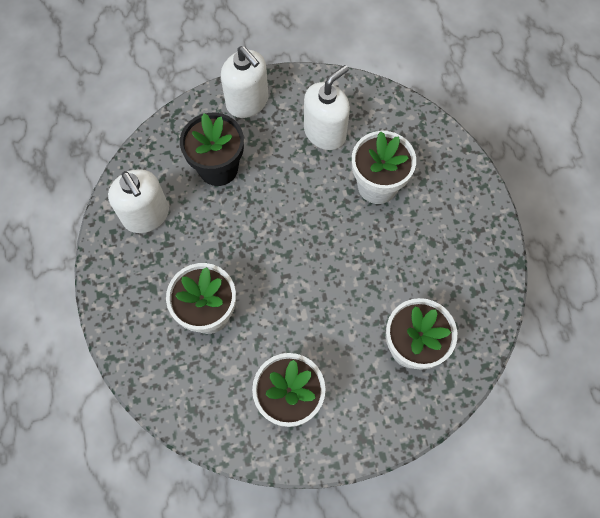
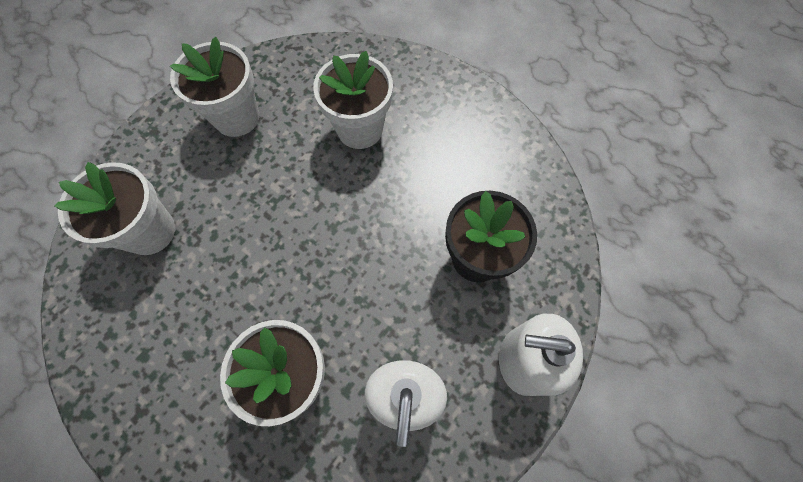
camera: 140 degrees right, 0 degrees up
white soap dispenser [108,169,169,233] -> none

